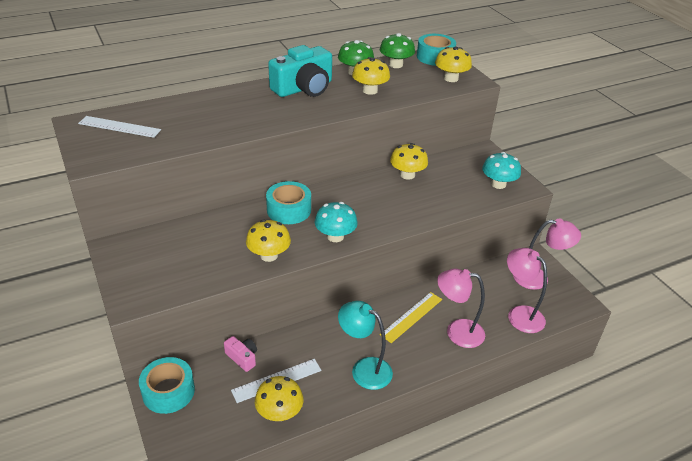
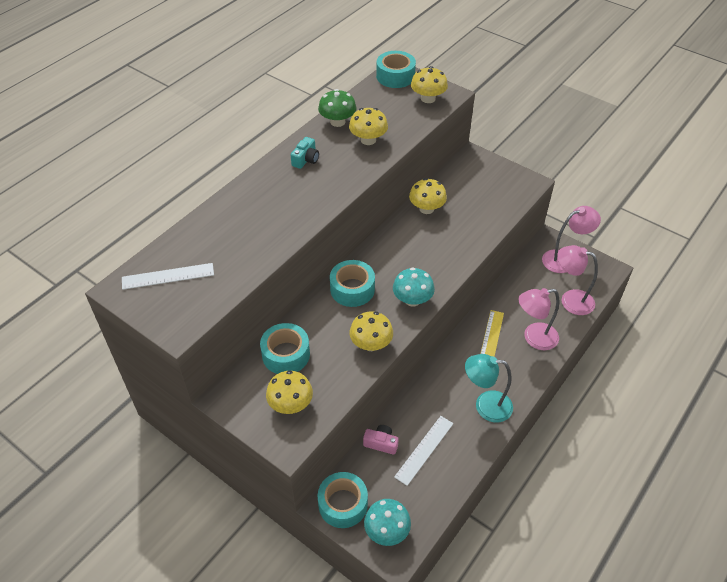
camera: 25 degrees left, 10 degrees up
yellow mushroom [255,376,304,421] -> yellow mushroom moved to [266,370,313,414]
turquoise camera [268,45,332,97] -> turquoise camera [291,137,319,169], size x0.47
green mushroom [380,33,415,68] -> none
turquoise mushroom [482,152,521,189] -> turquoise mushroom moved to [364,499,411,546]
none -> turquoise tape [260,323,310,374]

